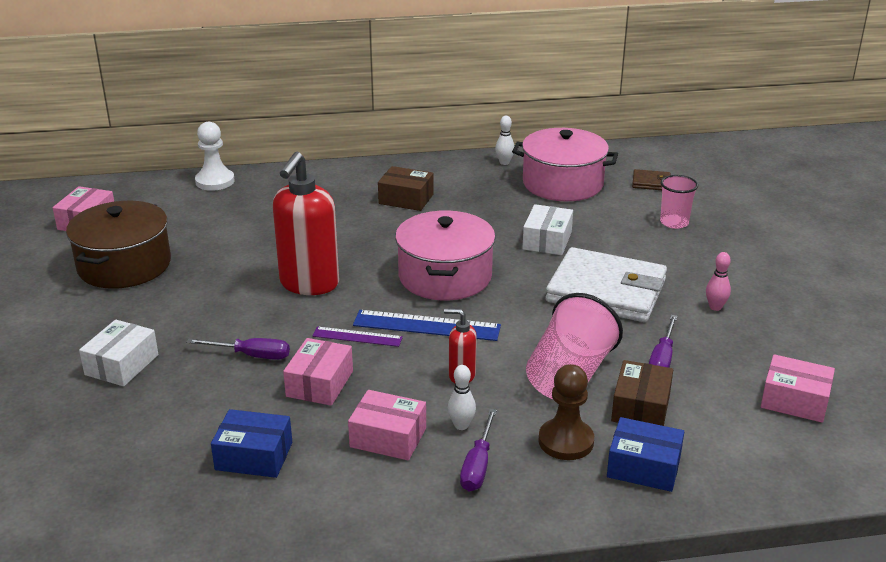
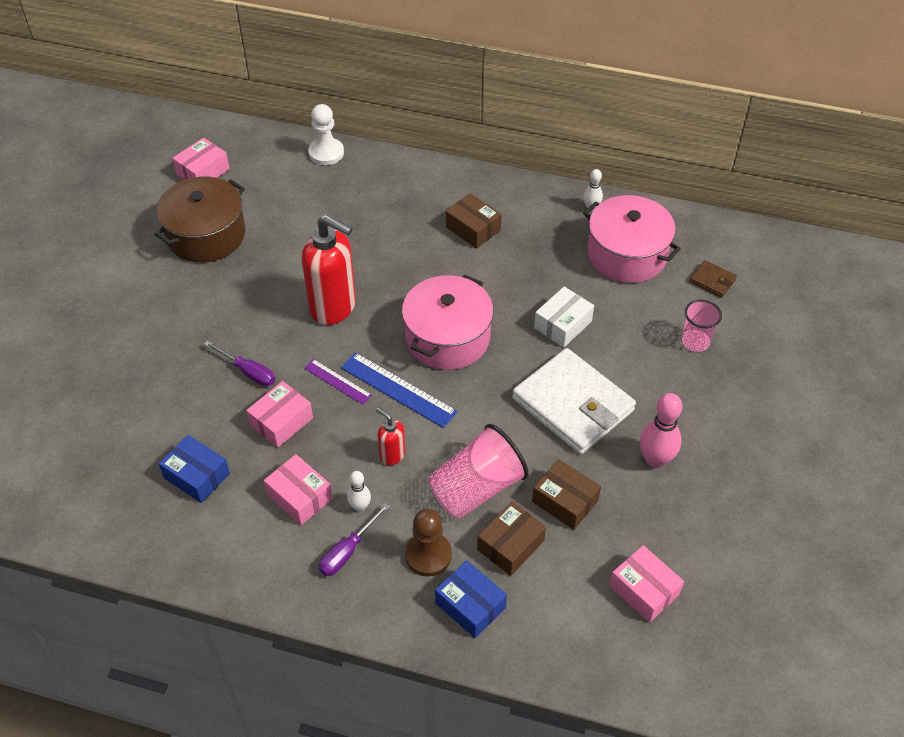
camera: 25 degrees right, 20 degrees up
white box [79,320,159,386] -> none
red soap dispenser [273,152,339,295] -> red soap dispenser turned 105 degrees counterclockwise [302,214,356,325]
purple screwdriver [649,315,677,368] -> brown box [532,459,601,530]
pink bowling pin [706,252,731,311] -> pink bowling pin [640,393,682,468], size x1.76

